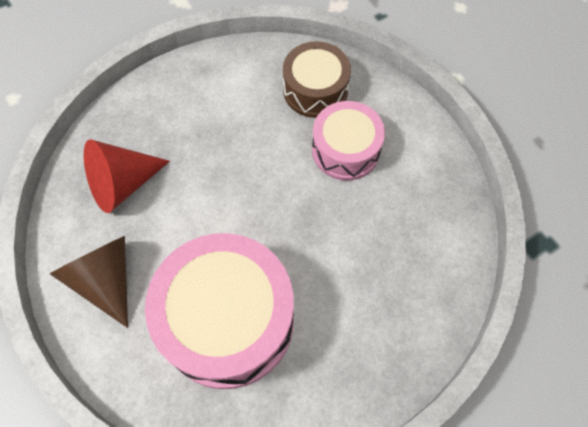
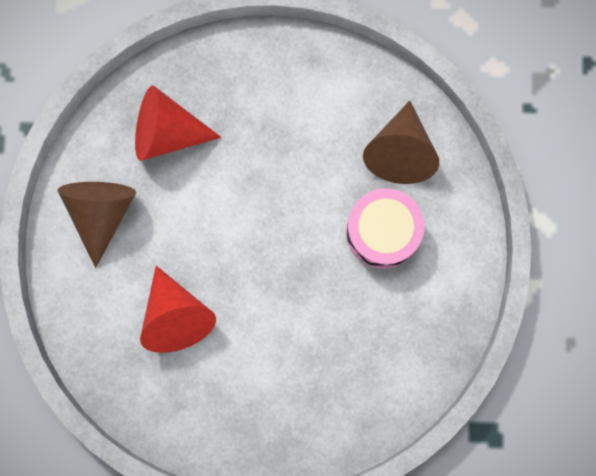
camera: 35 degrees right, 15 degrees up
pink drum [145,233,294,389] -> red cone [140,266,216,353]
brown drum [283,41,351,118] -> brown cone [363,101,439,184]

